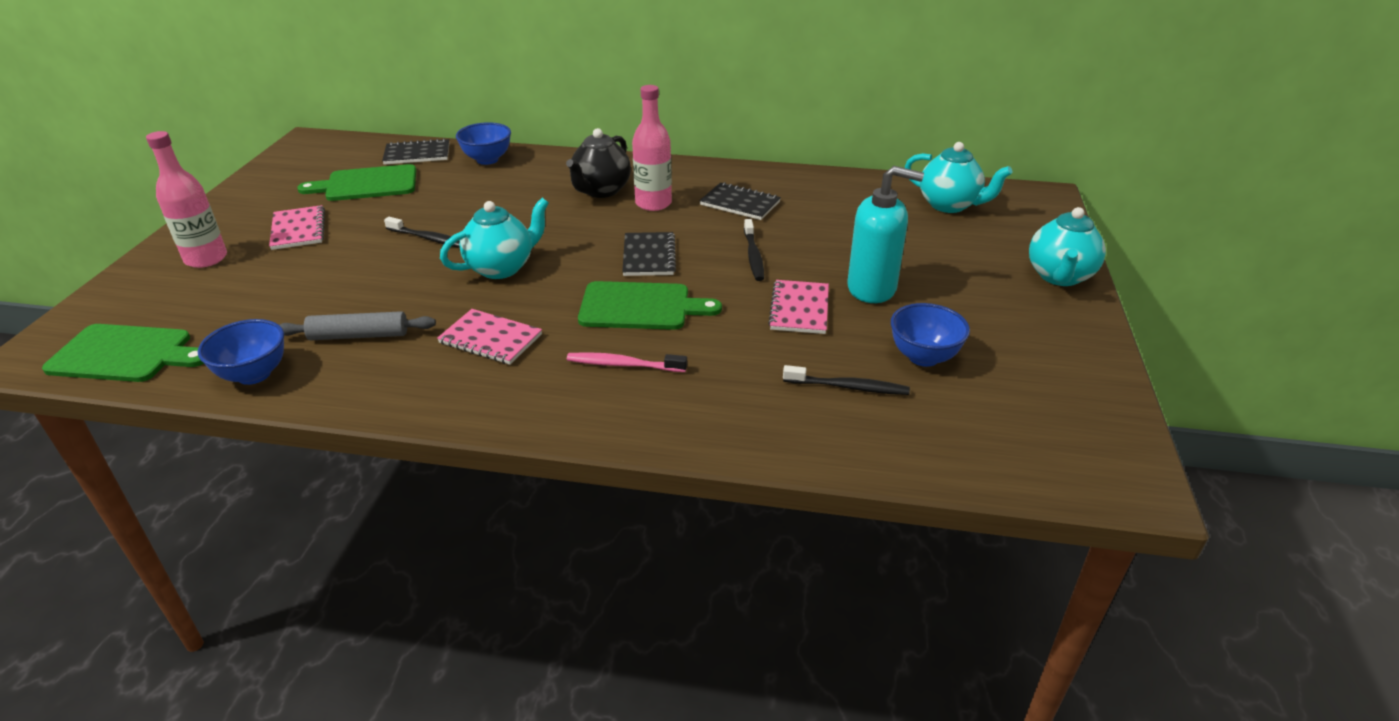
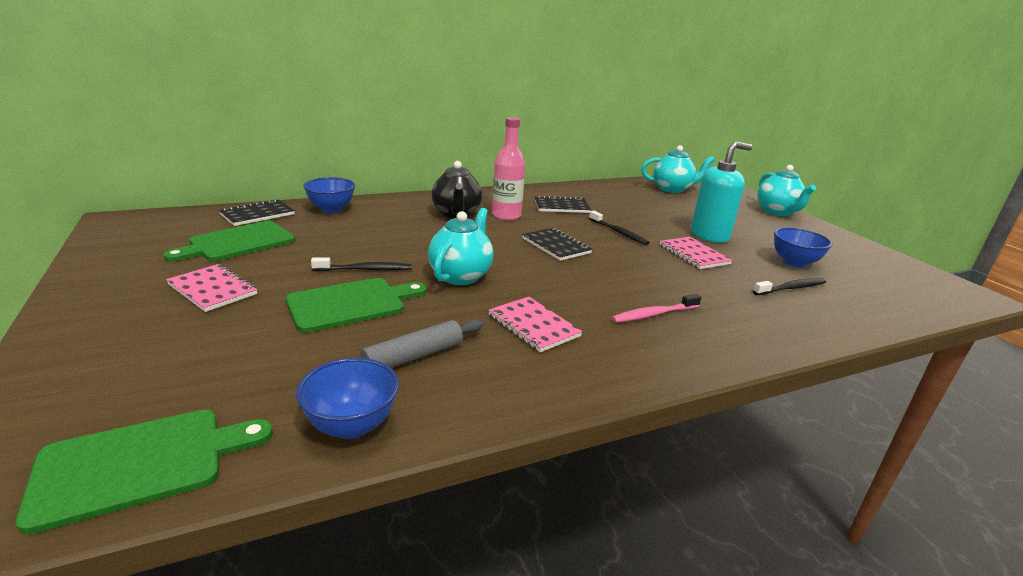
camera: 35 degrees left, 10 degrees down
pink bottle [146,131,227,268] -> none
pink notebook [437,309,542,365] -> pink notebook turned 60 degrees clockwise [488,297,582,352]
green cutting board [578,281,722,330] -> green cutting board moved to [285,278,427,333]

